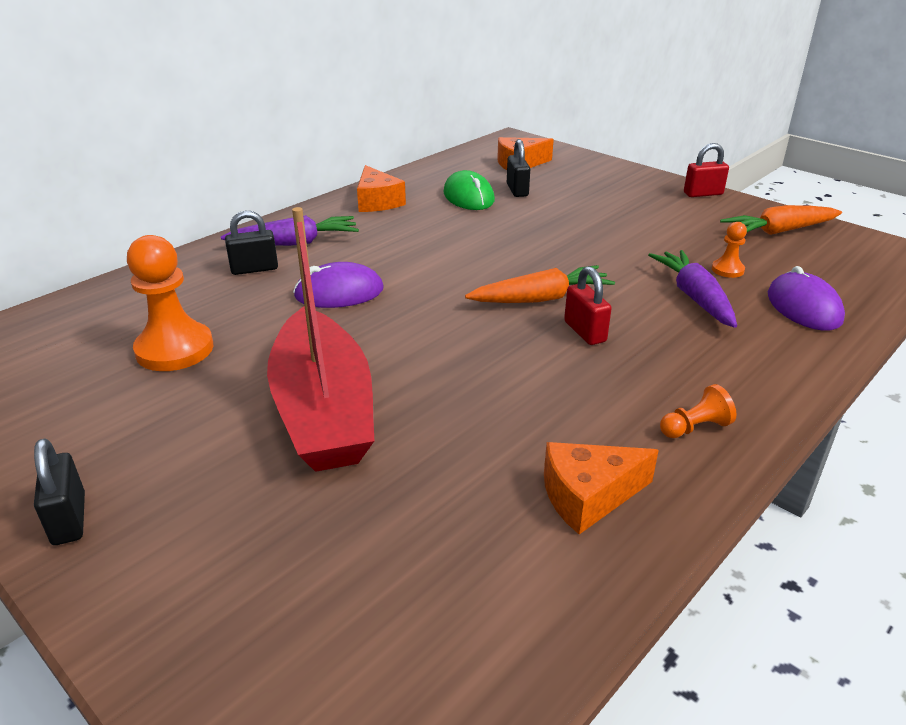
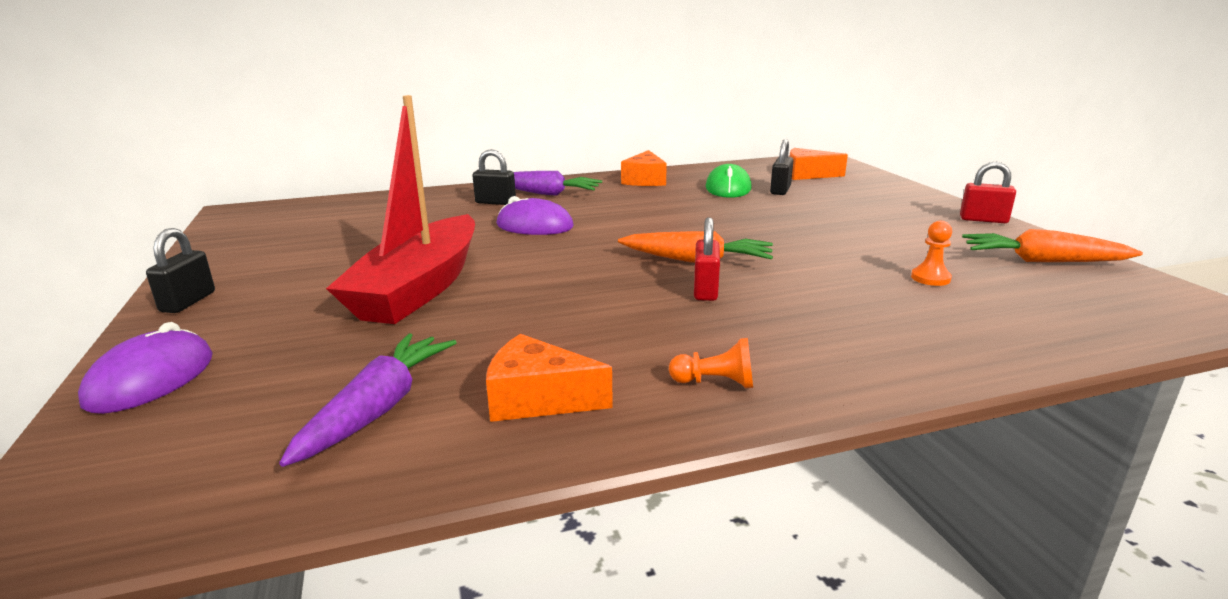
camera: 30 degrees right, 10 degrees down
orange pawn [127,235,213,371] -> none
purple carrot [648,250,737,328] -> purple carrot moved to [279,333,457,467]
purple mouse [768,266,845,331] -> purple mouse moved to [78,322,213,414]

